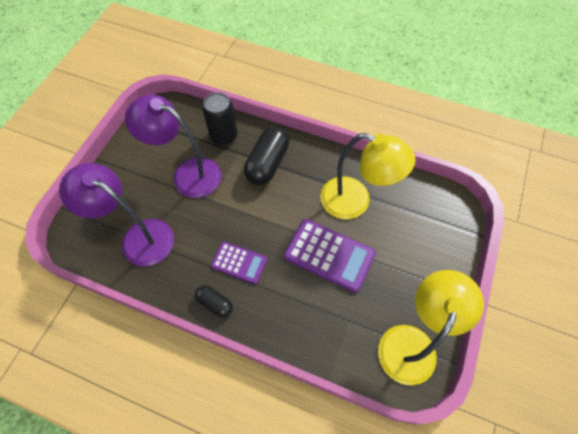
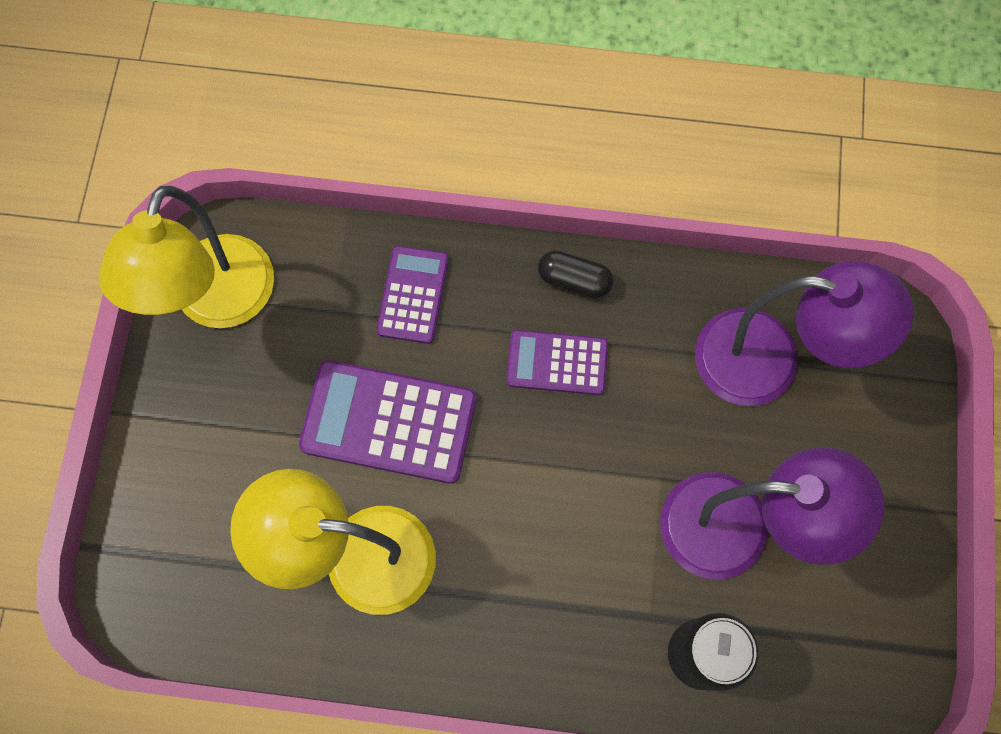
camera: 165 degrees right, 10 degrees up
black capsule [244,126,289,185] -> none
none -> purple calculator [376,246,449,344]

